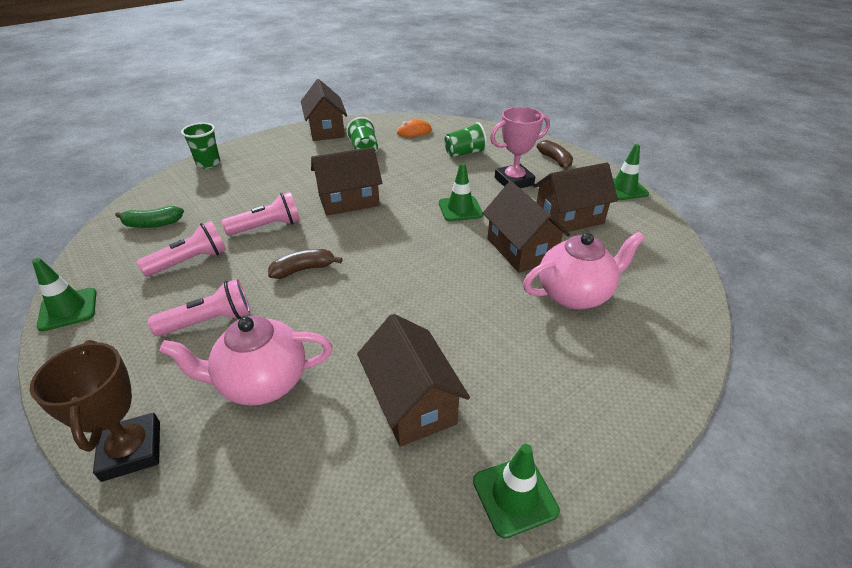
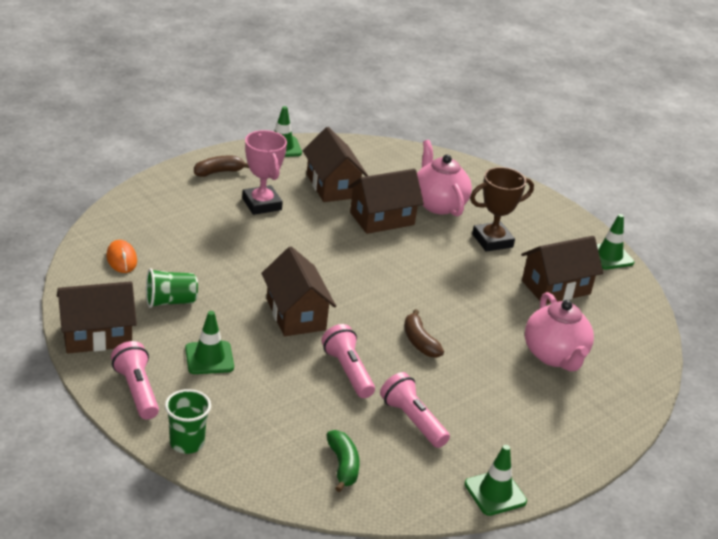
camera: 95 degrees left, 5 degrees down
brown trophy [30,340,160,482] -> brown trophy moved to [470,167,534,252]
pink flashlight [148,279,250,336] -> pink flashlight moved to [111,341,159,420]
green traffic cone [439,163,483,221] -> green traffic cone moved to [185,311,234,374]
green cup [444,122,487,157] -> none

